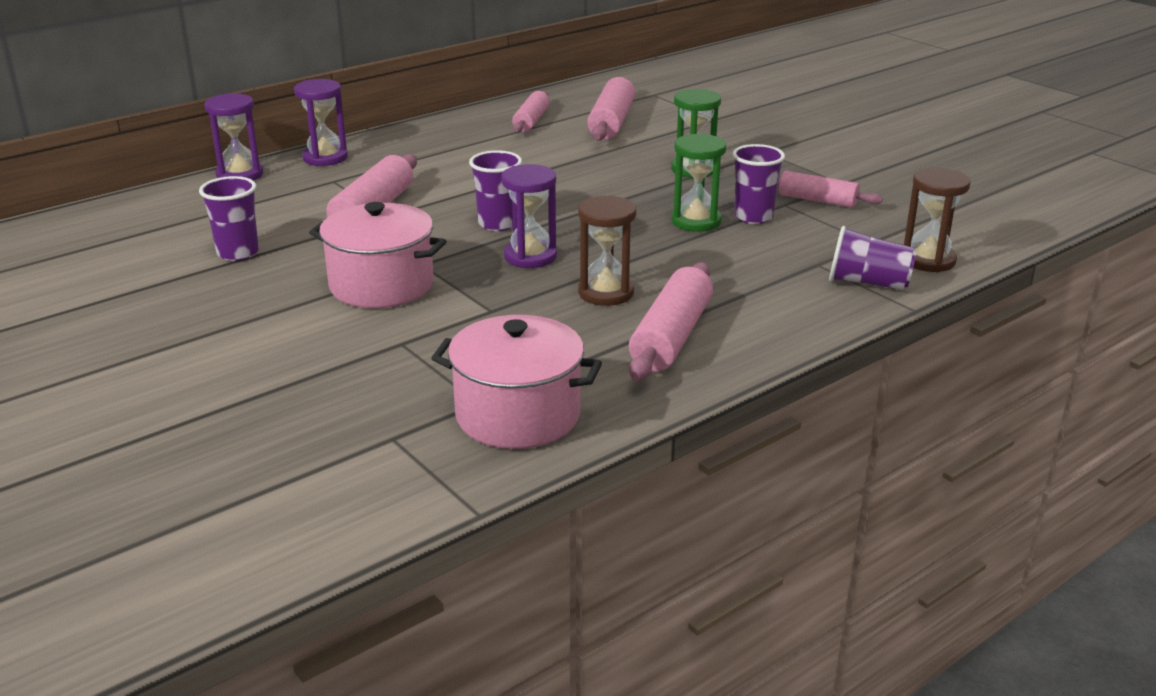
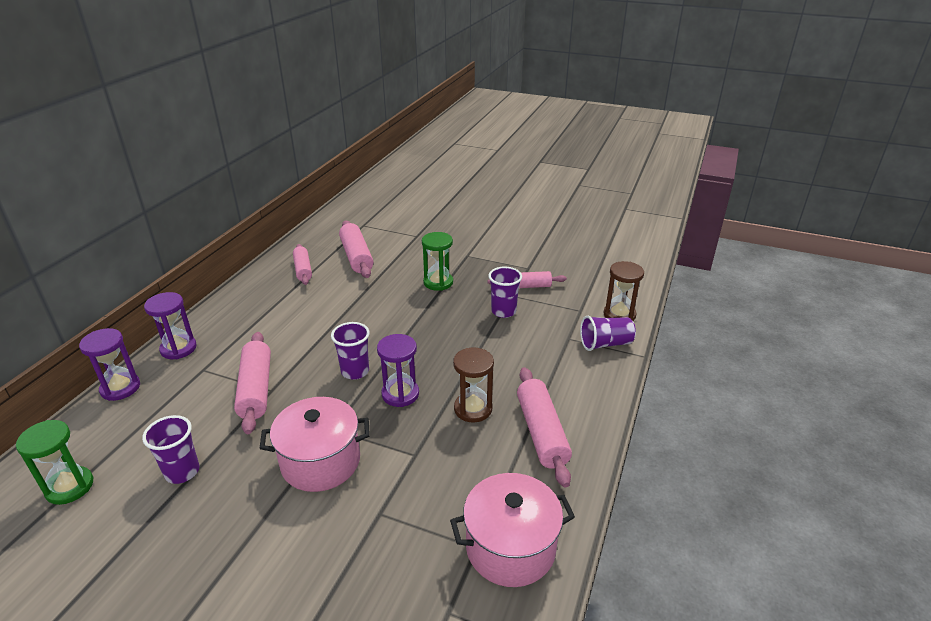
camera: 30 degrees left, 5 degrees up
green hourglass [671,134,726,232] -> green hourglass moved to [16,420,93,505]

